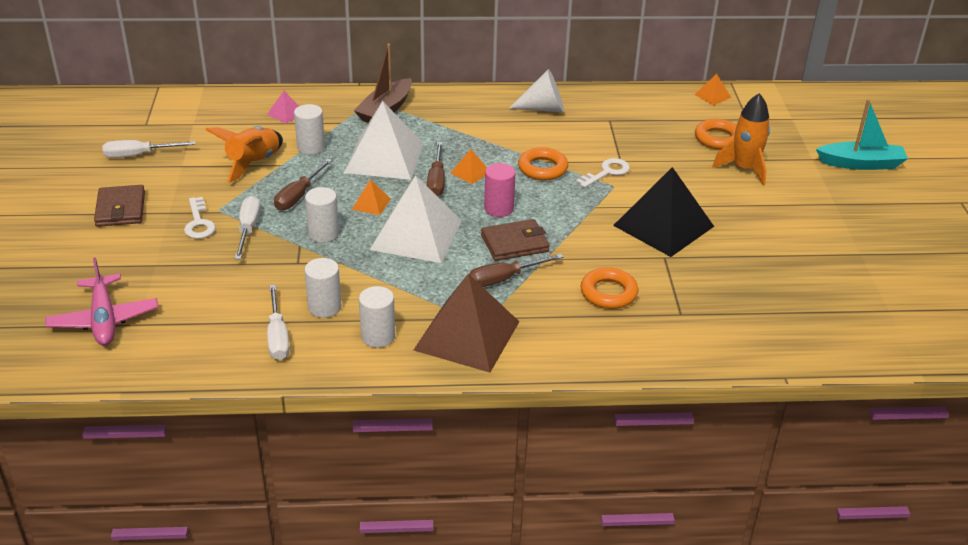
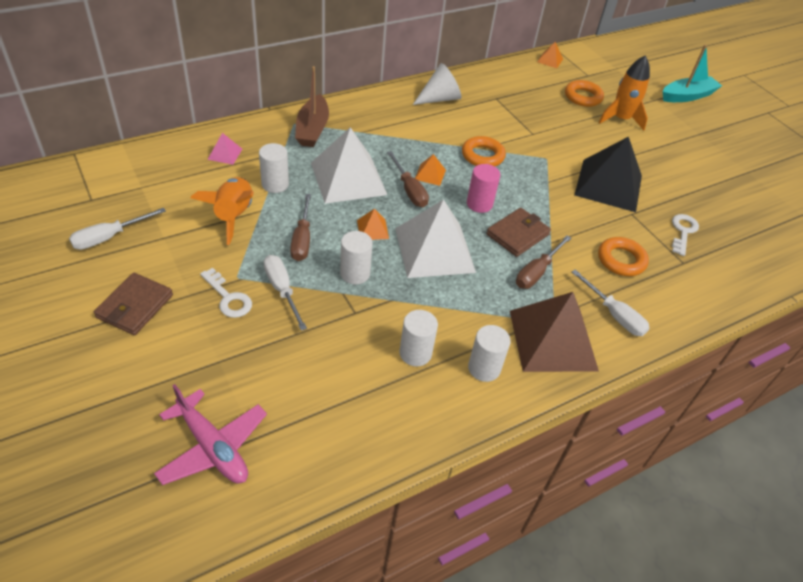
camera: 30 degrees left, 10 degrees up
brown wallet [94,185,145,227] -> brown wallet turned 60 degrees clockwise [94,273,173,335]
white screwdriver [267,285,290,360] -> white screwdriver moved to [572,269,649,336]
white key [576,158,630,188] -> white key moved to [672,214,699,256]

